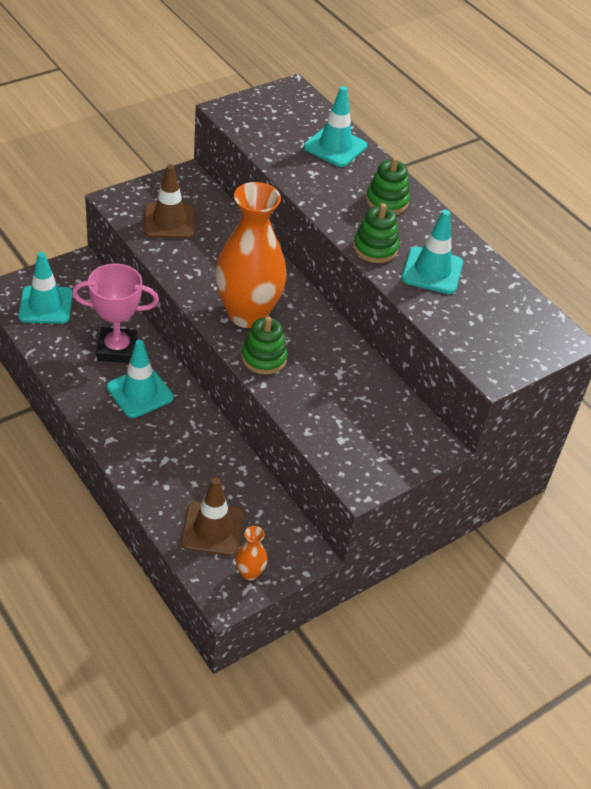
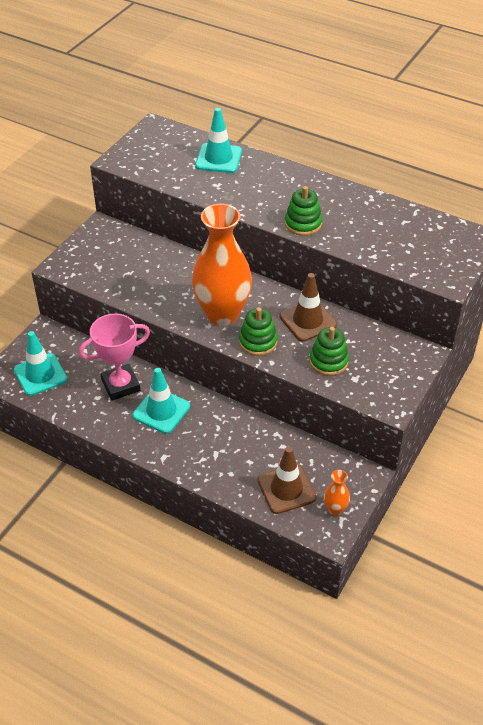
camera: 20 degrees left, 0 degrees up
brown traffic cone [144,164,195,239] -> brown traffic cone moved to [279,273,337,342]
green stacking toy [366,157,410,214] -> green stacking toy moved to [309,327,349,376]
turquoise traffic cone [402,210,463,294] -> none

